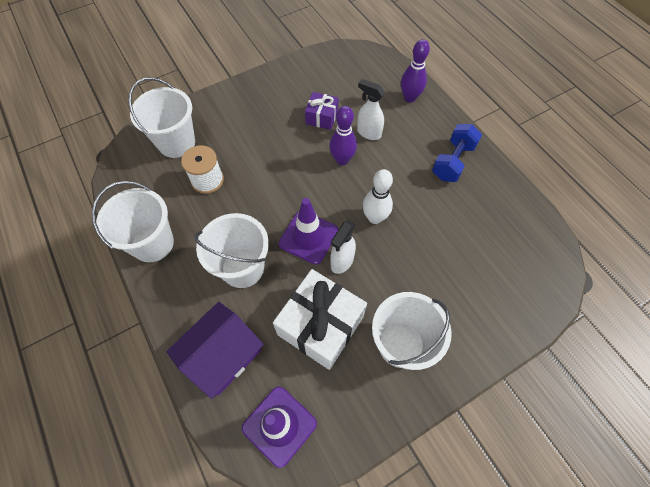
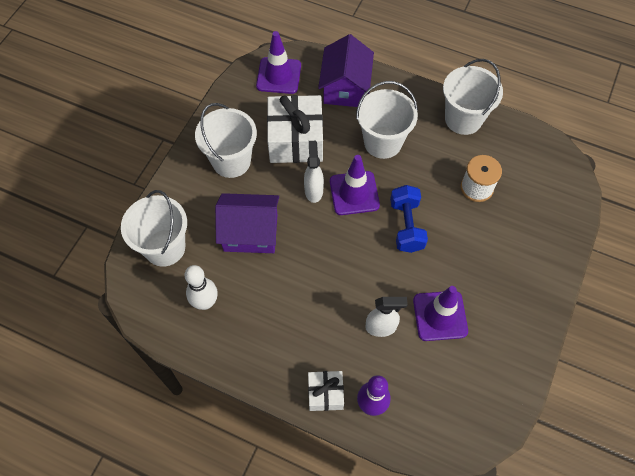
camera: 145 degrees right, 0 degrees up
white bucket [128,77,195,158] -> white bucket moved to [121,190,187,267]
purple gift [305,92,339,130] -> purple traffic cone [413,286,468,341]
purple bowling pin [329,106,357,165] -> none
white bowling pin [363,169,393,224] -> white bowling pin moved to [185,265,218,310]
blue dumbbell [432,124,482,182] -> blue dumbbell moved to [390,185,428,253]
none -> purple house [215,193,279,253]
none -> white gift [308,371,344,411]

